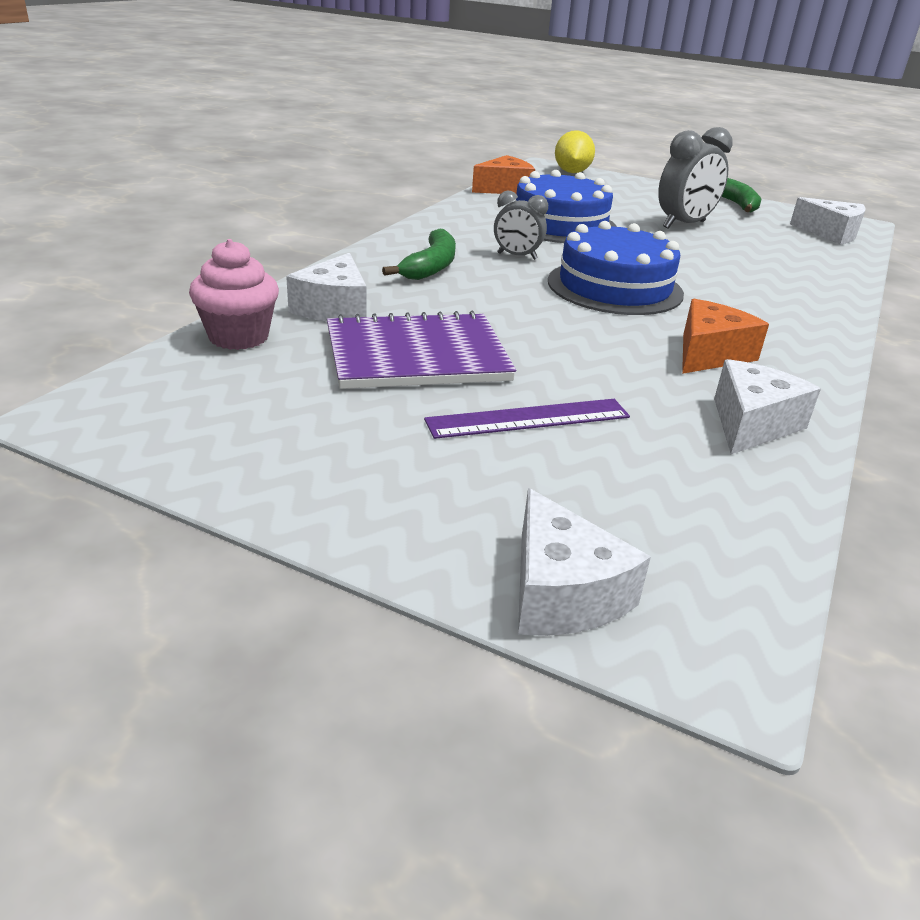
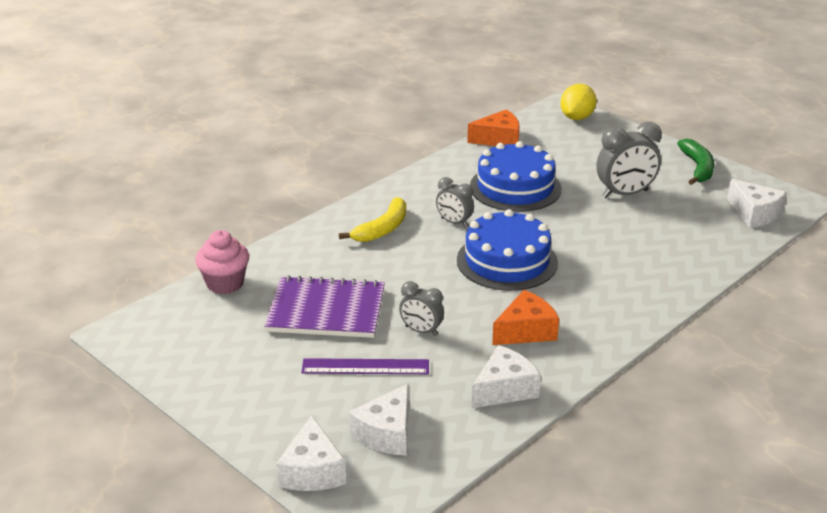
camera: 20 degrees right, 0 degrees up
white cheese [286,253,366,321] -> white cheese moved to [349,383,409,456]
green banana [382,229,456,280] -> yellow banana [339,197,406,242]
none -> grey clock [399,281,444,336]

